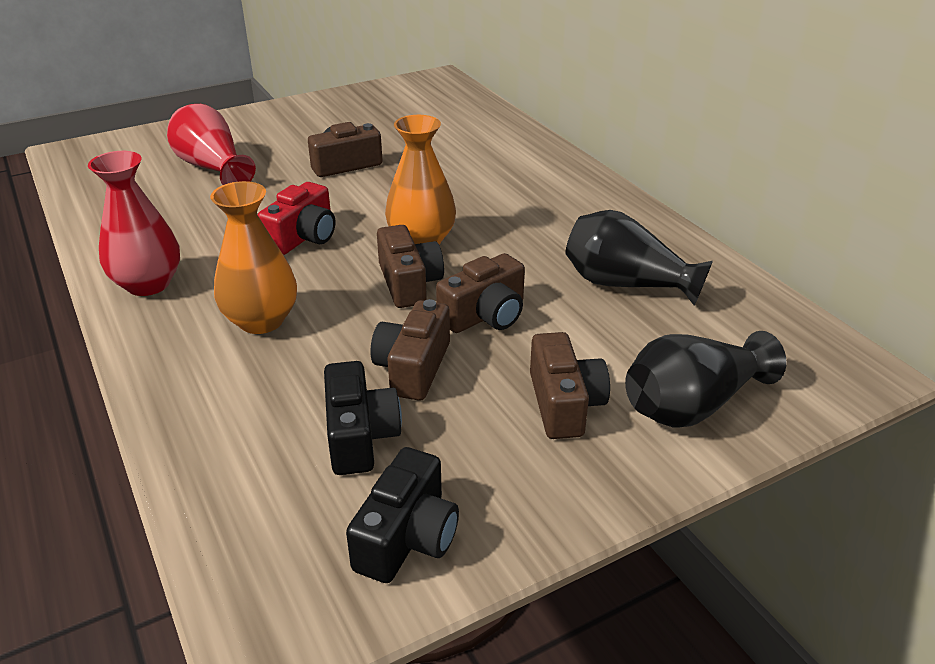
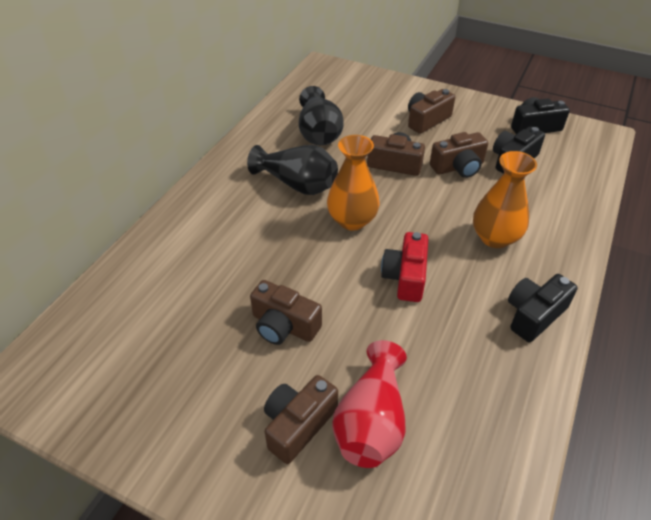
camera: 125 degrees left, 10 degrees up
red vase [88,151,180,296] -> black camera [508,274,578,342]
red camera [258,182,335,255] -> red camera turned 75 degrees counterclockwise [381,232,428,302]
brown camera [377,225,444,308] -> brown camera moved to [264,375,338,464]
black vase [625,331,786,427] -> black vase moved to [247,145,338,195]

